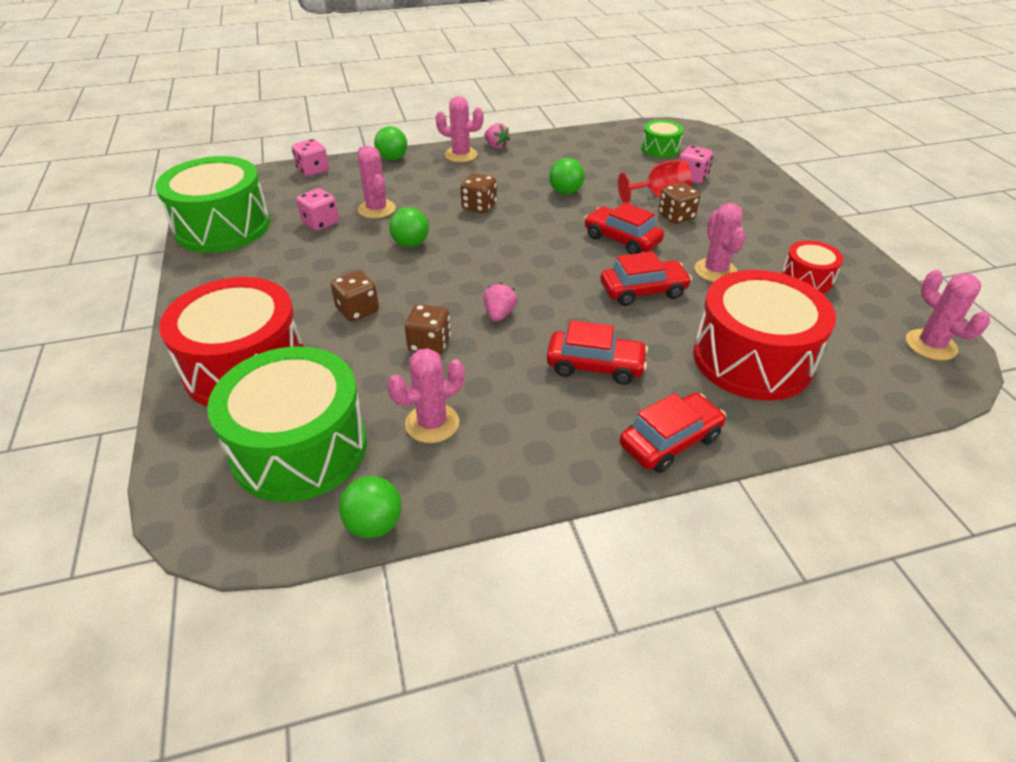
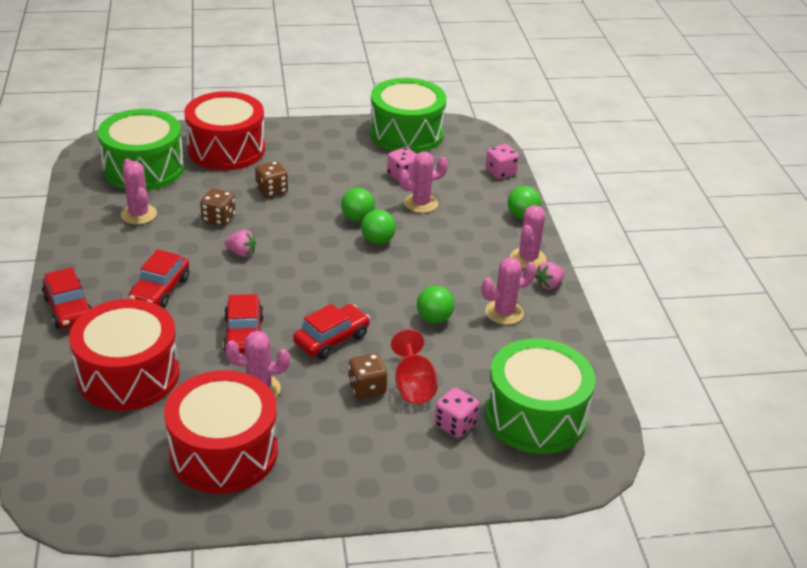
camera: 95 degrees right, 5 degrees down
green ball [339,476,401,538] -> green ball moved to [361,210,396,244]
brown dice [460,173,497,213] -> none
green drum [641,120,684,158] -> green drum [485,338,596,454], size x2.03
red drum [782,241,843,293] -> red drum [164,370,278,494], size x2.03
pink cactus [906,270,990,361] -> pink cactus moved to [482,257,537,325]

